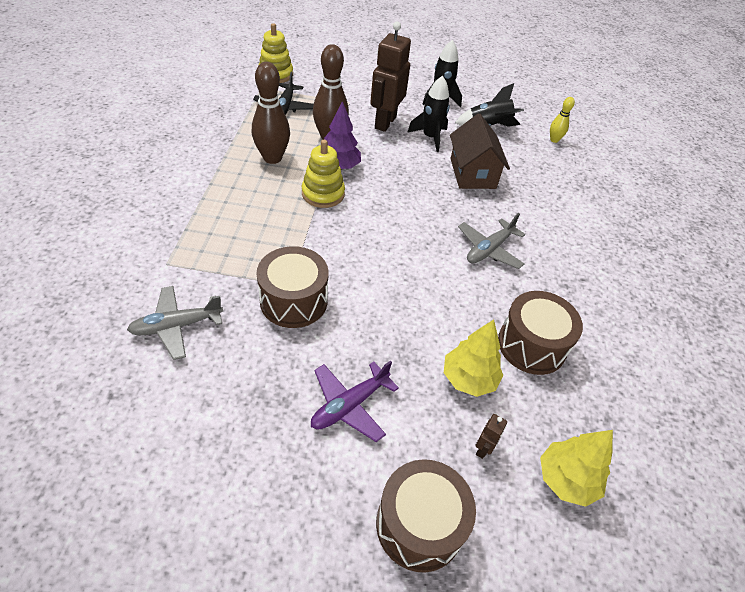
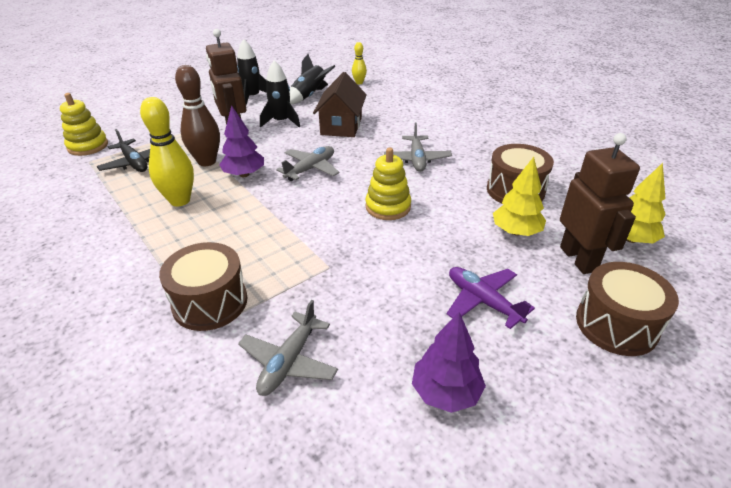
camera: 40 degrees left, 10 degrees down
brown bowling pin [252,62,290,164] -> yellow bowling pin [140,97,194,206]
brown drum [256,246,328,328] -> brown drum moved to [159,242,247,331]
yellow stacking toy [302,140,345,208] -> yellow stacking toy moved to [365,148,411,220]
purple plane [311,361,399,442] -> purple plane turned 135 degrees clockwise [447,267,535,329]
brown house [450,114,510,189] -> brown house turned 60 degrees clockwise [313,72,367,137]
brown robot [476,414,507,459] -> brown robot [560,133,640,274], size x2.48
none -> grey plane [276,146,340,181]
none -> purple tree [412,312,486,413]

